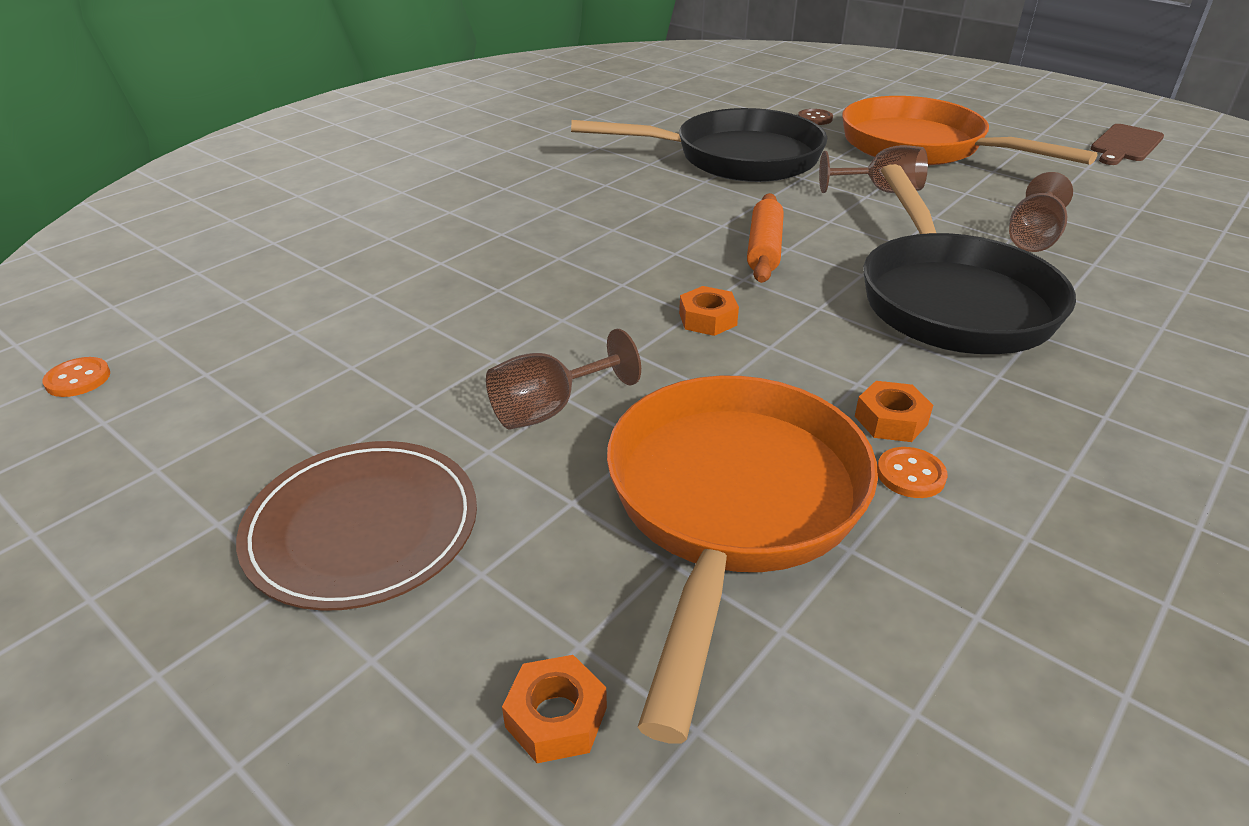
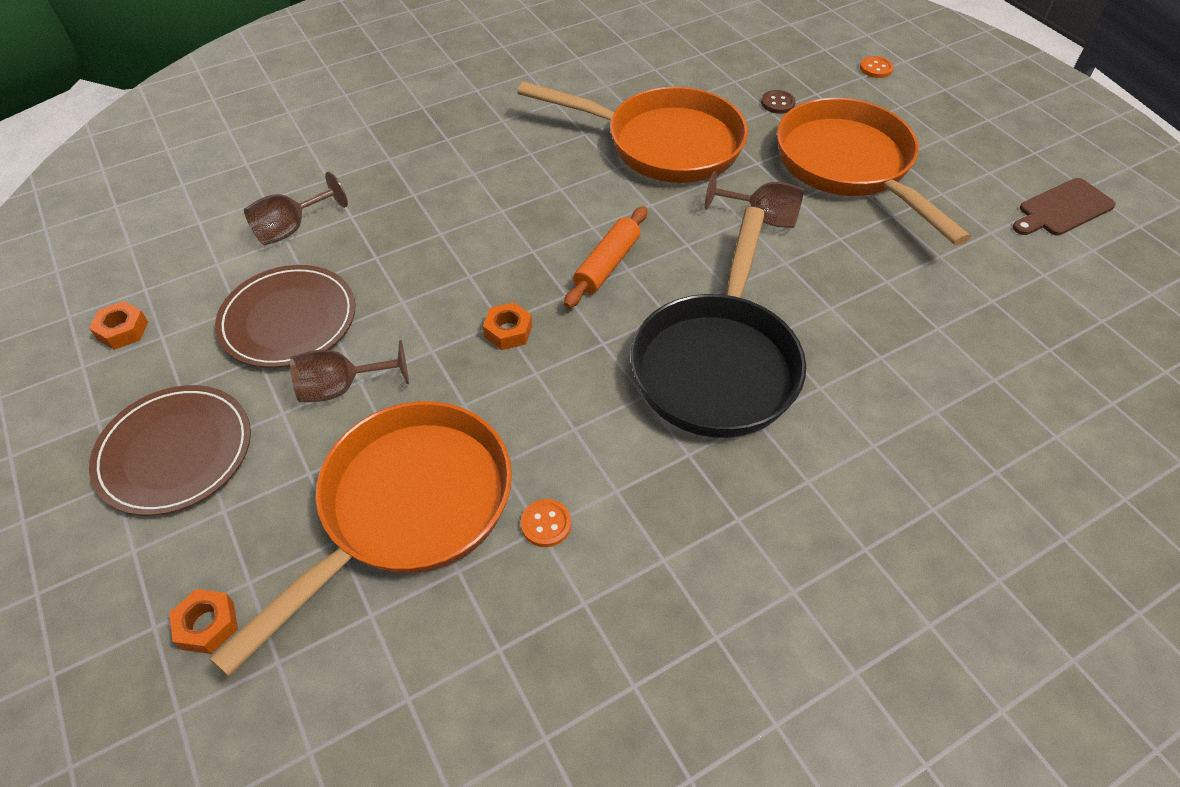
camera: 20 degrees right, 15 degrees up
orange button [42,357,110,397] -> orange button moved to [860,56,894,78]
black pan [571,108,827,182] -> orange pan [517,81,748,183]
orange nut [855,381,933,442] -> orange nut moved to [89,301,148,350]
brown goblet [1009,172,1073,252] -> brown goblet moved to [244,172,348,245]
none -> brown plate [215,265,356,368]

